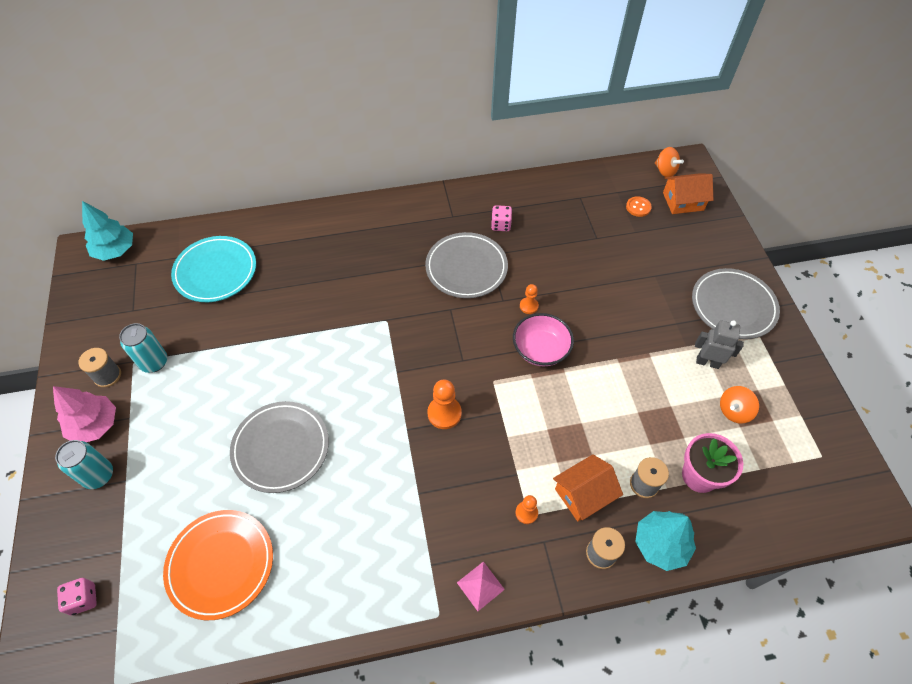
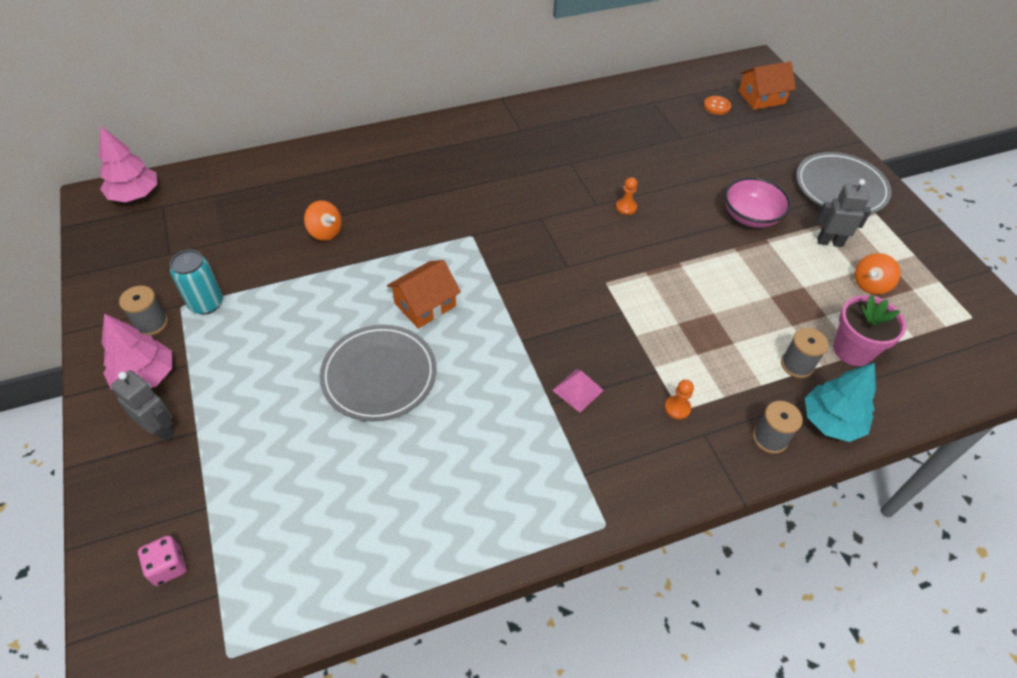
camera: 10 degrees left, 5 degrees down
turquoise can [55,440,113,489] -> grey robot [111,370,175,442]
turquoise tree [82,201,133,261] -> pink tree [99,126,157,202]
orange plate [163,510,273,620] -> none
turquoise plate [171,236,256,302] -> none
grey plate [425,232,508,298] -> none
orange pawn [427,379,462,429] -> none
pink pyramid [457,561,505,611] -> pink pyramid moved to [552,369,604,412]
pink dice [491,205,512,231] -> none
pink bowl [513,313,574,366] -> pink bowl moved to [724,177,791,228]
orange house [553,454,623,522] -> orange house moved to [387,260,461,329]
orange spinning top [655,147,684,177] -> orange spinning top moved to [304,200,342,241]

